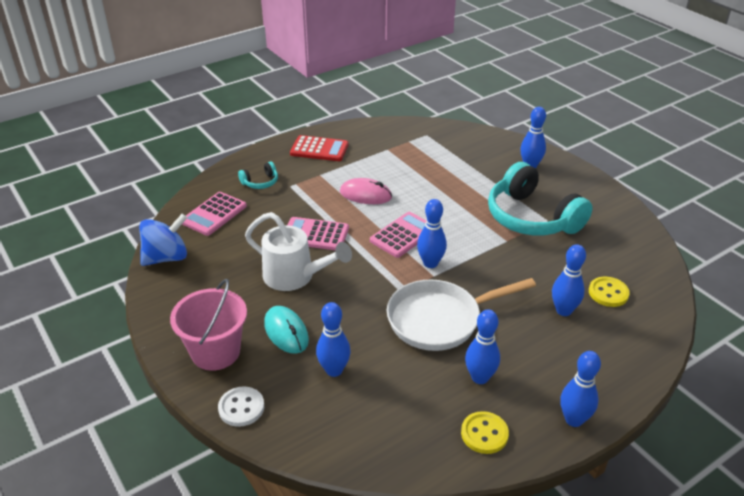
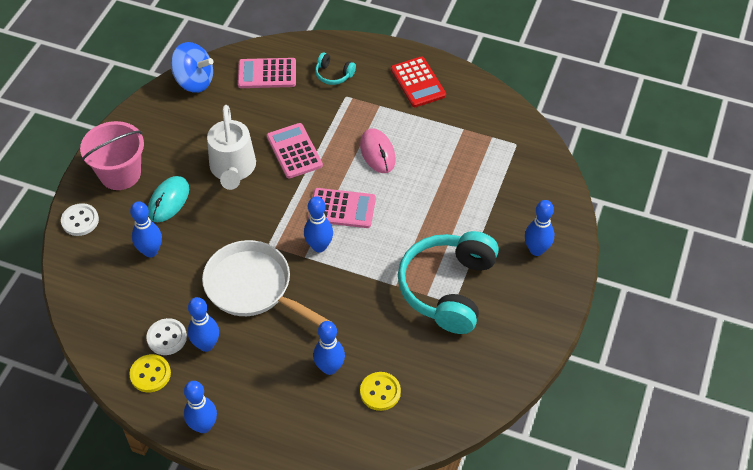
camera: 55 degrees right, 15 degrees up
none -> white button [146,318,187,355]

